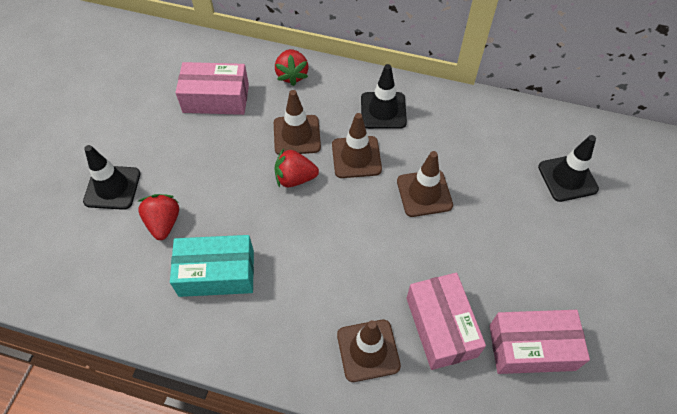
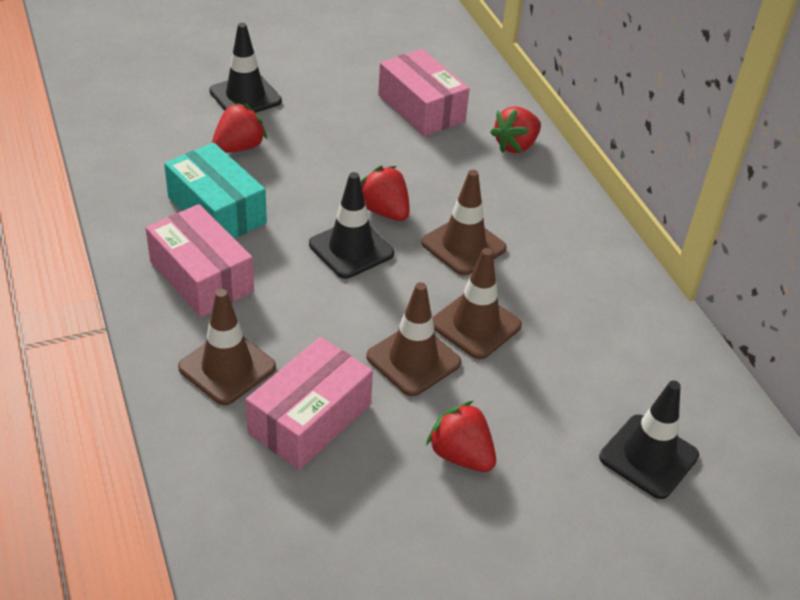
camera: 50 degrees right, 15 degrees down
brown traffic cone [274,90,321,155] -> brown traffic cone moved to [366,282,461,396]
black traffic cone [361,64,407,129] -> black traffic cone moved to [309,172,394,279]
pink box [489,310,590,374] -> pink box moved to [146,204,254,317]
none -> red strawberry [426,401,496,472]

